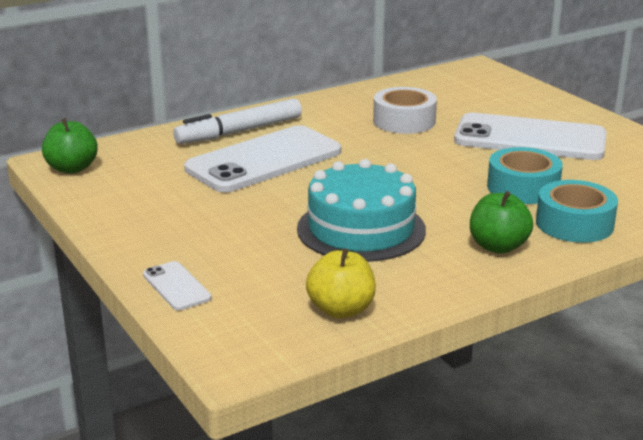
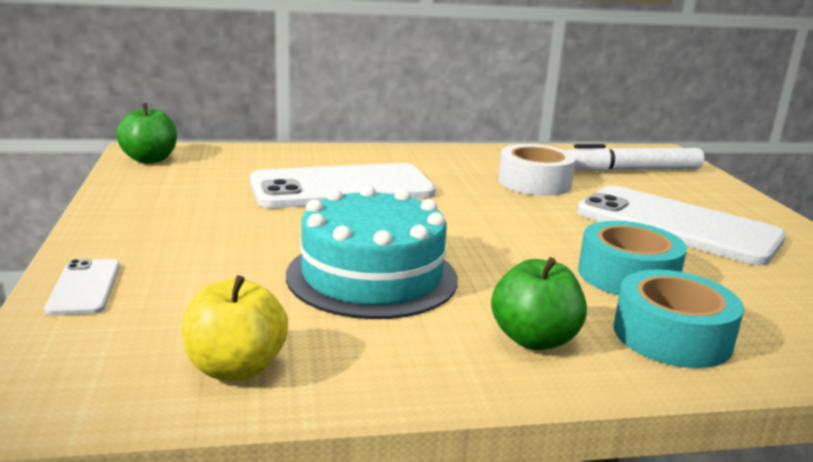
camera: 20 degrees right, 5 degrees down
white marker [173,98,302,144] -> white marker moved to [565,144,704,172]

